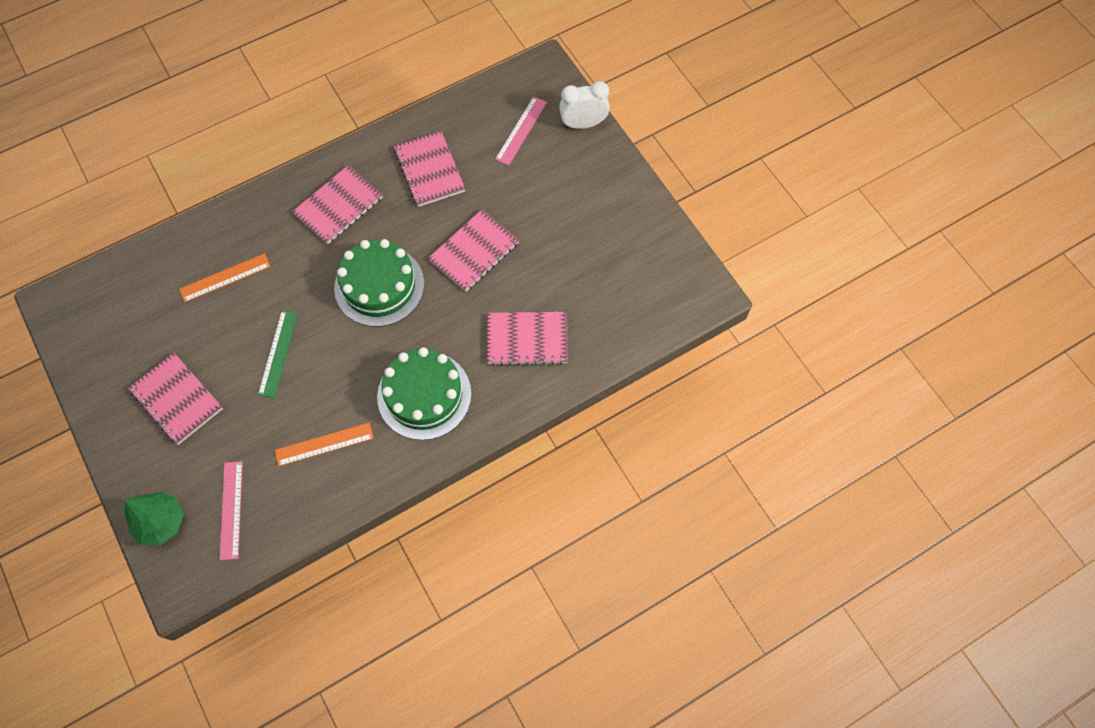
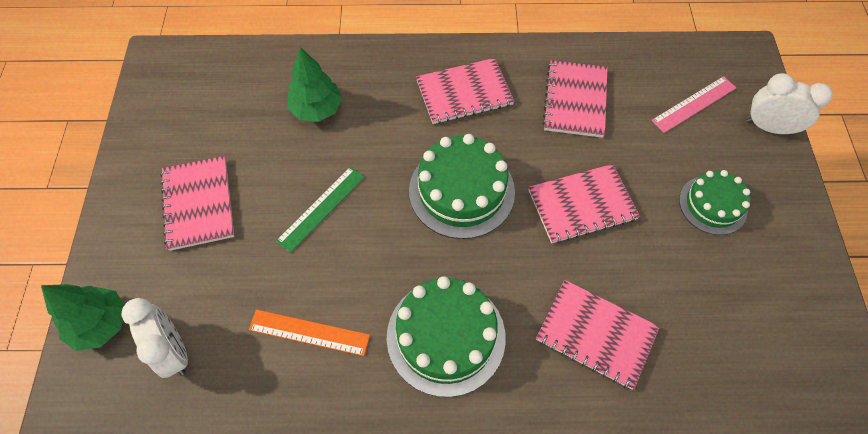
camera: 30 degrees right, 5 degrees down
orange ruler [179,253,271,302] -> green tree [287,47,342,122]
pink ruler [219,461,243,560] -> white clock [121,298,188,378]
none -> green cake [679,170,750,235]

